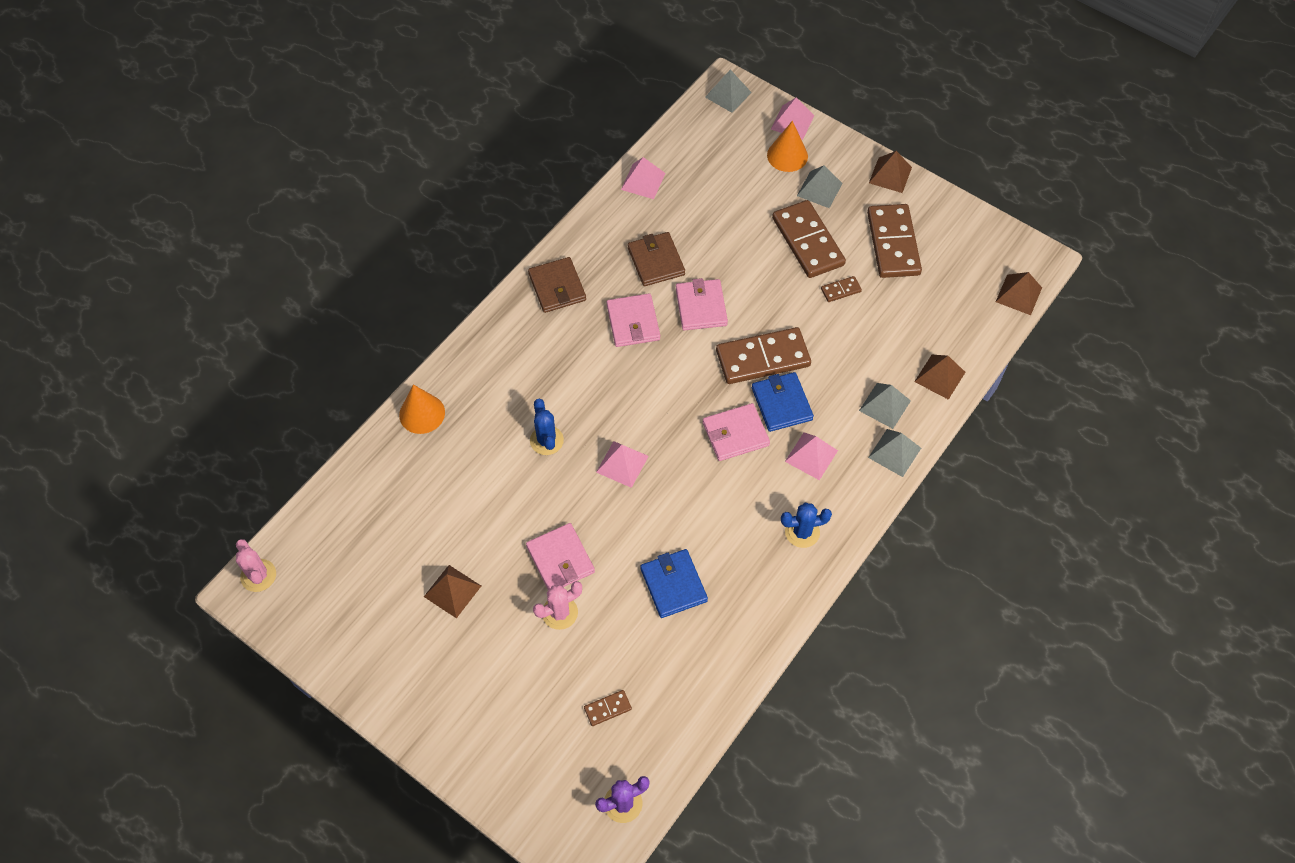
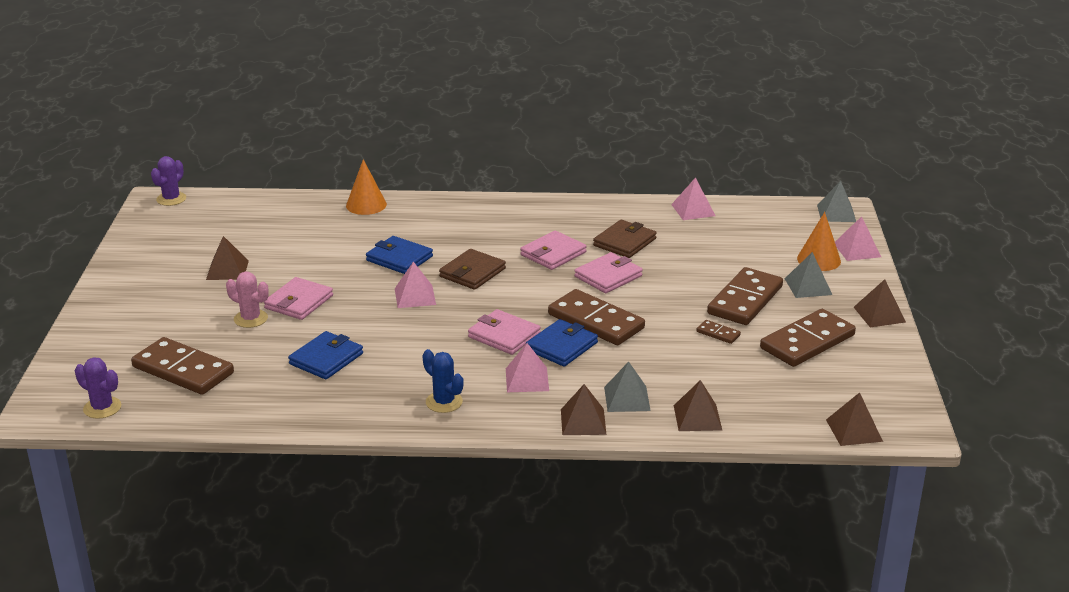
camera: 55 degrees right, 30 degrees down
pink cactus [236,539,276,592] -> purple cactus [151,156,186,206]
brown wallet [528,257,586,313] -> brown wallet moved to [439,249,506,290]
blue cactus [530,399,564,455] -> blue wallet [366,236,433,274]
brown domino [584,690,632,726] -> brown domino [131,337,234,395], size x2.29
grey pyramid [868,429,921,477] -> brown pyramid [561,384,607,435]

